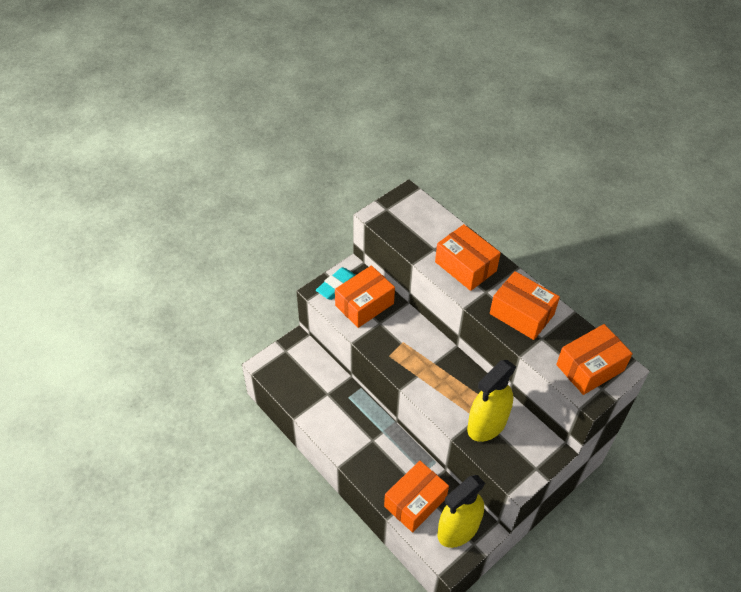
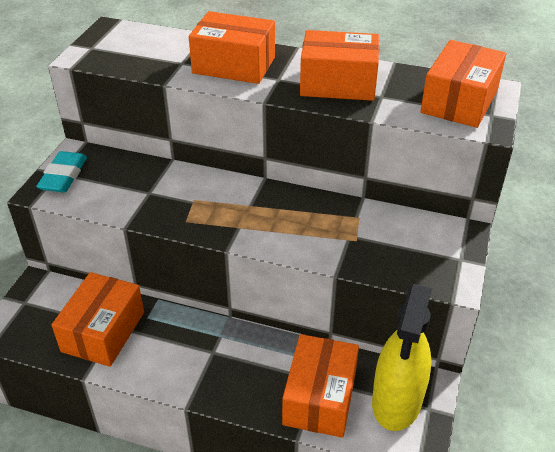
camera: 30 degrees left, 10 degrees down
orange box [335,265,395,328] -> orange box moved to [52,272,144,367]
yellow spray bottle [467,360,516,442] -> none

